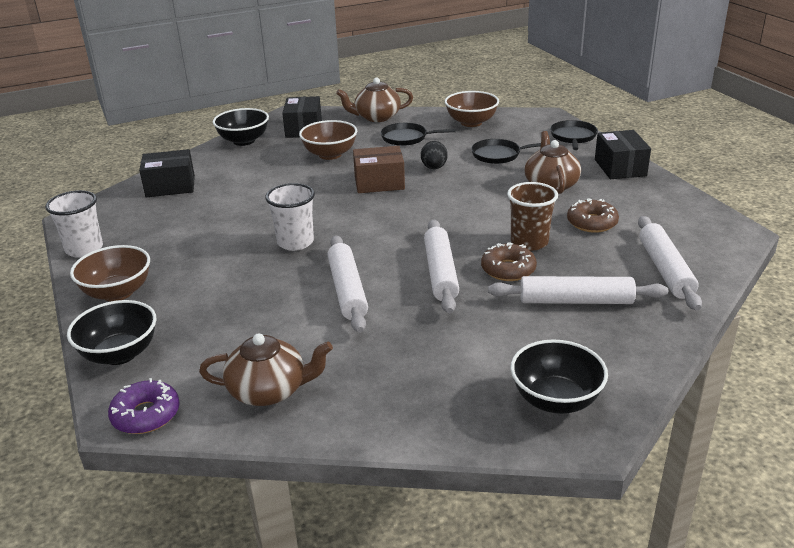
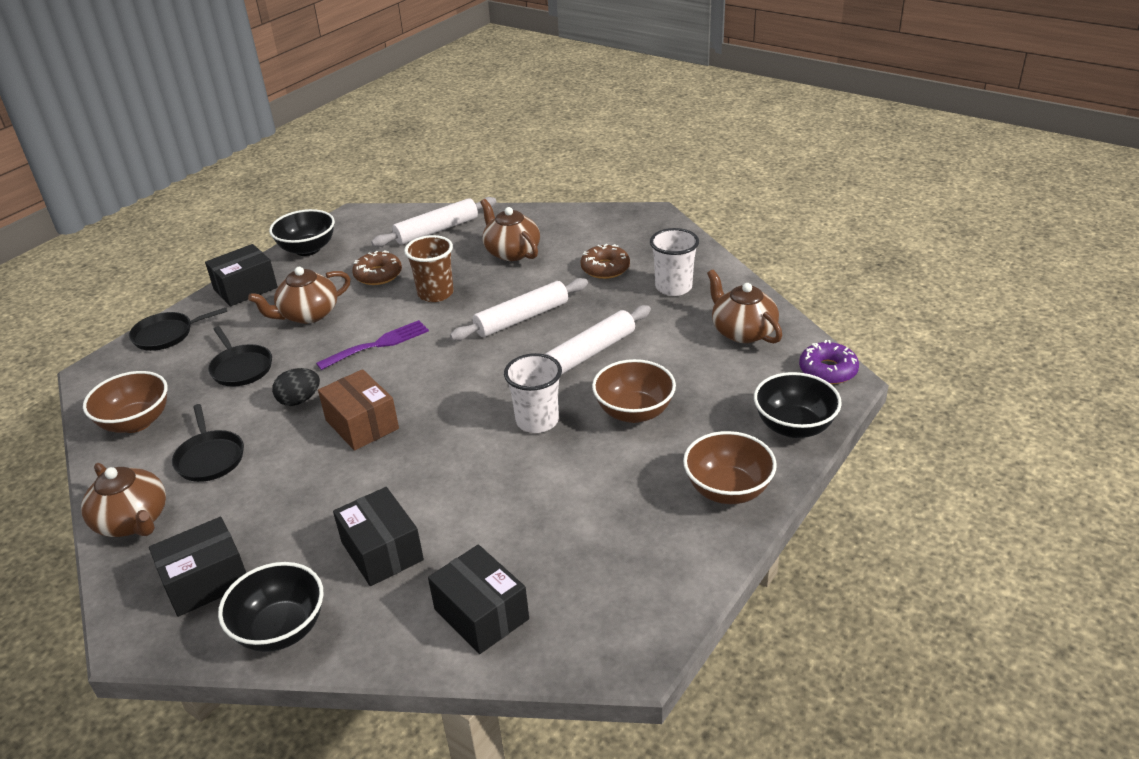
camera: 120 degrees left, 5 degrees up
white cup [45,190,103,258] -> white cup moved to [650,228,699,296]
brown bowl [299,120,357,160] -> brown bowl moved to [592,359,676,423]
brown donut [481,242,537,281] -> brown donut moved to [581,244,630,279]
white rolling pin [488,276,668,304] -> brown teapot [480,199,540,261]
black bowl [510,339,608,414] -> black bowl moved to [269,209,335,256]
none -> purple fork [316,320,429,370]
none -> black box [333,487,424,586]

